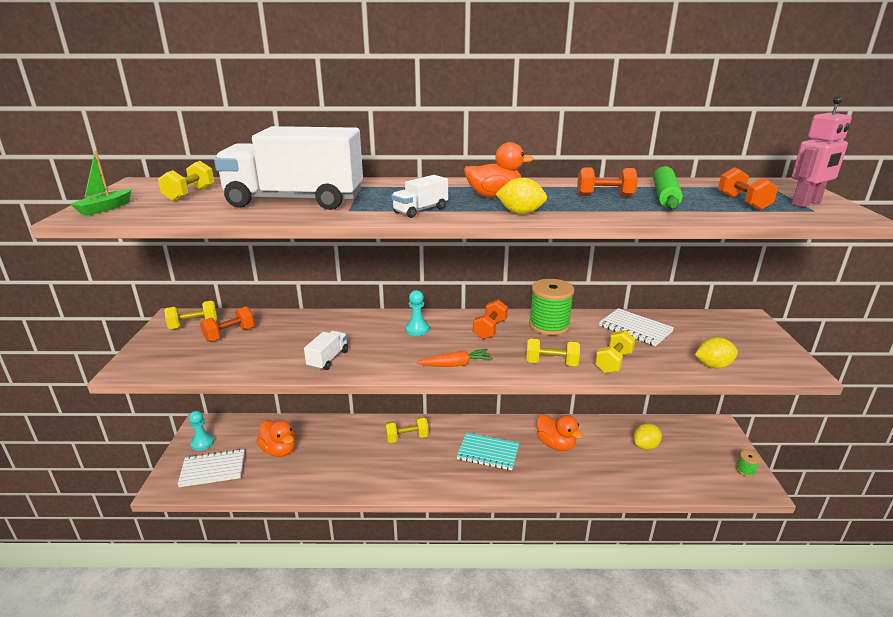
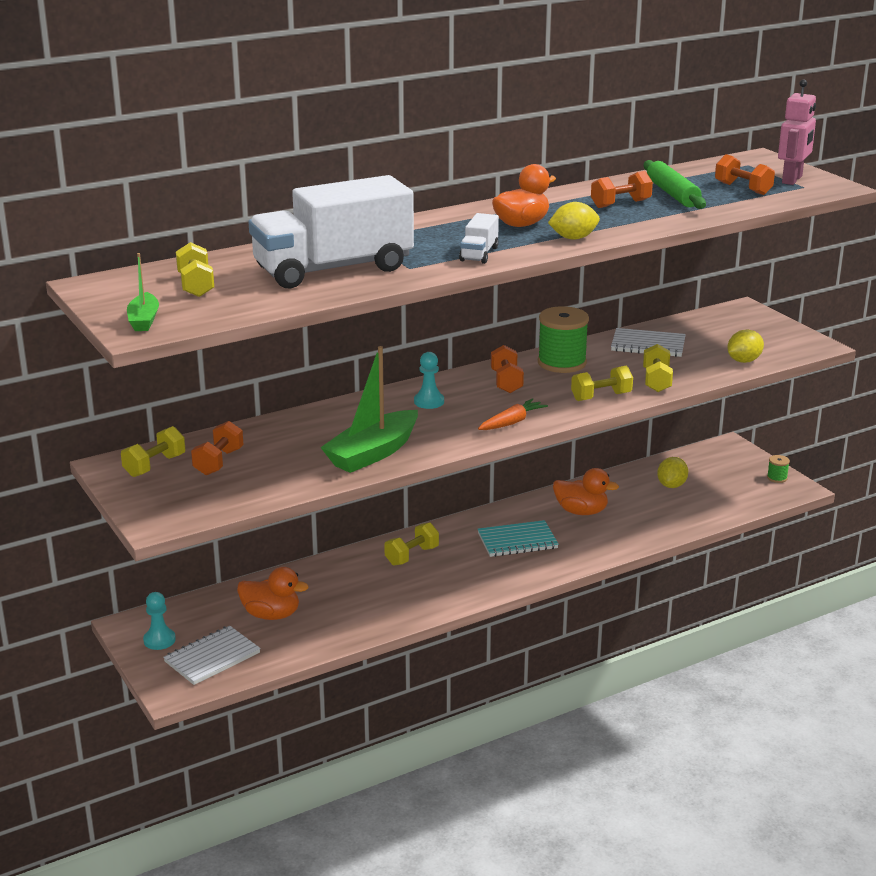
camera: 30 degrees left, 0 degrees up
white truck [304,331,348,370] -> green boat [320,346,418,473]

